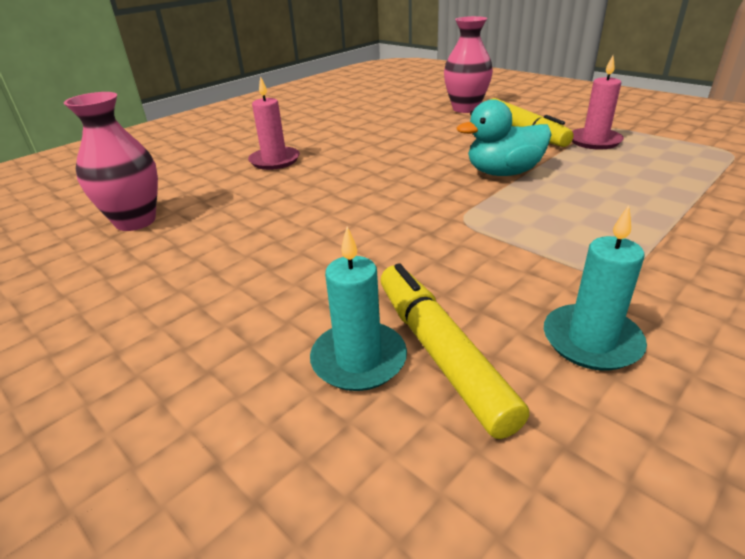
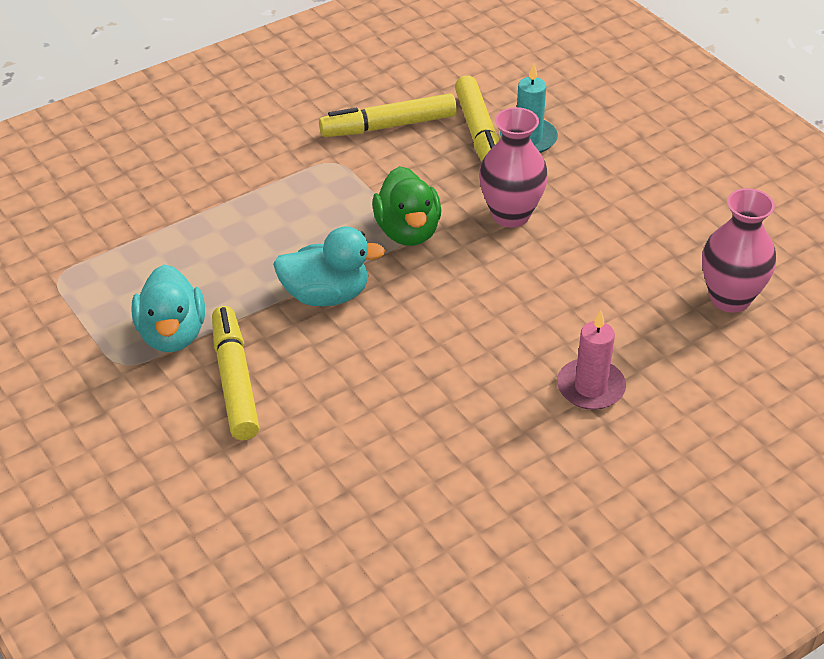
camera: 170 degrees left, 10 degrees up
pink vase [444,16,493,113] -> pink vase moved to [479,107,548,228]
turquoise candle [544,205,647,371] -> yellow marker [319,94,457,137]
pink candle [572,56,624,149] -> turquoise duck [132,265,205,352]
none -> green duck [372,166,441,246]

